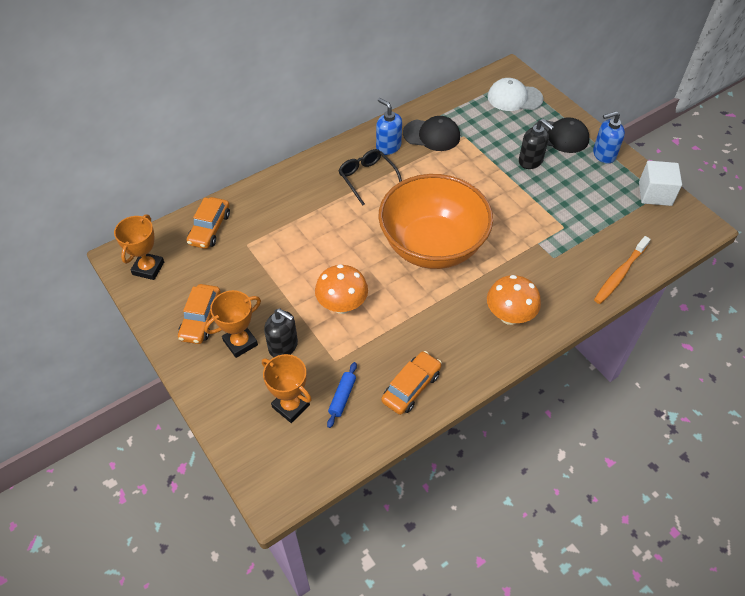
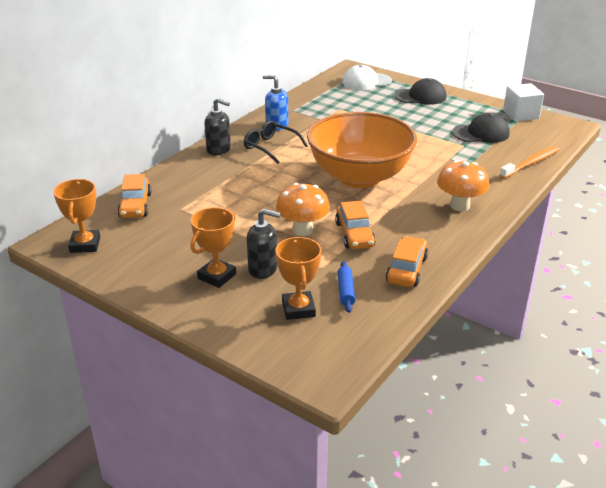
camera: 20 degrees left, 20 degrees down
orange car [178,284,220,344] -> orange car moved to [335,201,376,249]
orange trophy [262,354,312,423] -> orange trophy turned 60 degrees clockwise [275,237,322,320]
black cap [403,116,460,151] -> black cap moved to [452,113,509,143]
black soap dispenser [519,119,554,169] -> black soap dispenser moved to [204,98,231,155]
blue soap dispenser [593,111,625,164] -> none
orange toothbrush [594,236,651,304] -> orange toothbrush turned 150 degrees counterclockwise [499,146,560,179]

